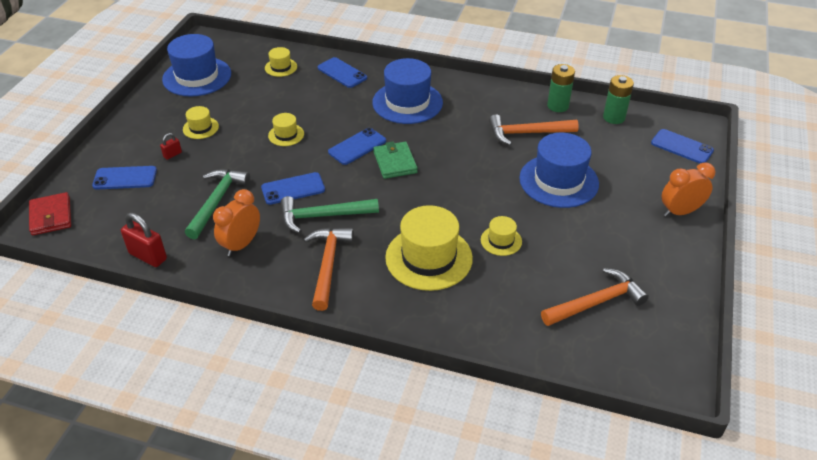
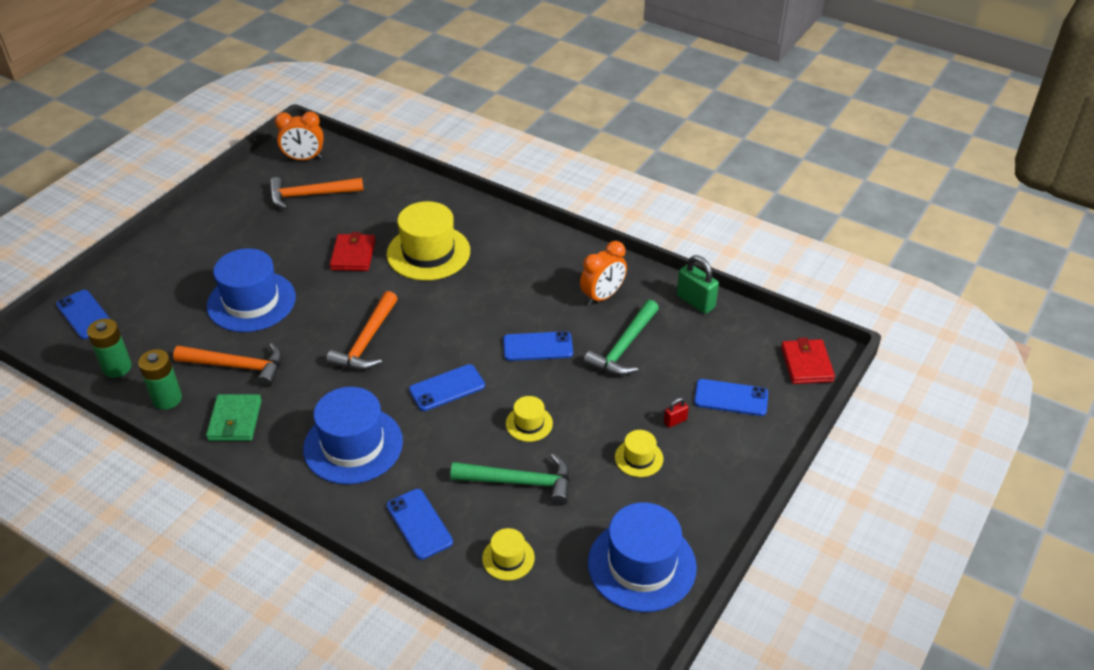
camera: 165 degrees left, 0 degrees up
red padlock [121,213,167,267] -> green padlock [677,255,719,314]
green hammer [281,196,379,233] -> green hammer moved to [450,453,570,506]
orange hammer [304,228,354,311] -> orange hammer moved to [326,291,398,370]
green wallet [373,141,418,179] -> green wallet moved to [206,394,262,441]
yellow hat [481,216,522,256] -> red wallet [330,232,375,271]
orange clock [662,162,716,217] -> orange clock moved to [275,111,324,160]

